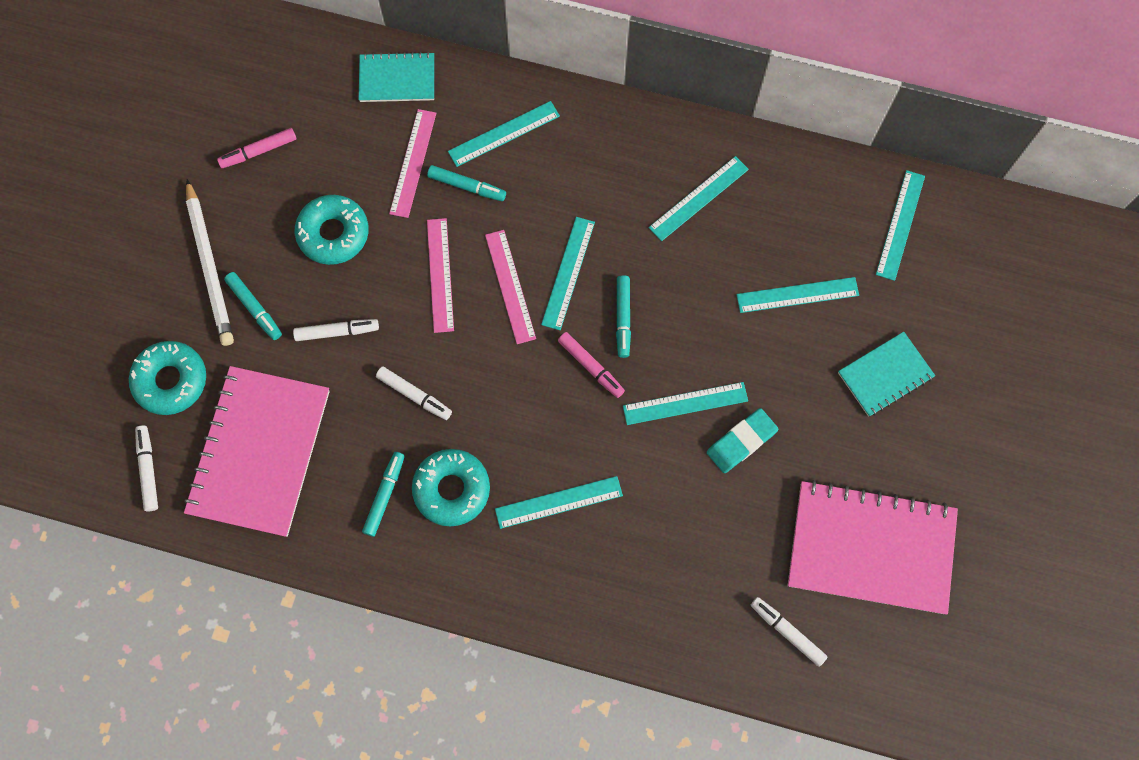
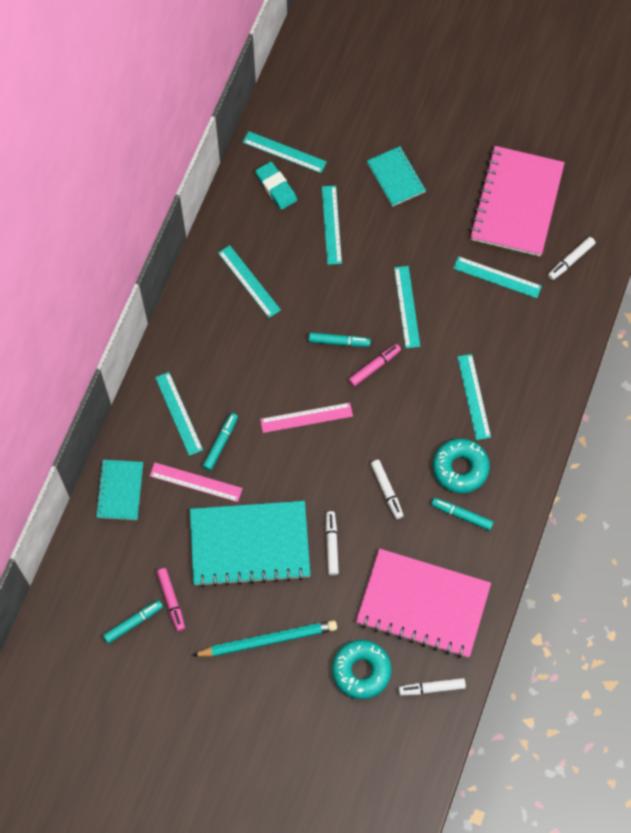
camera: 85 degrees left, 5 degrees down
white pencil [186,179,234,346] -> turquoise pencil [192,620,337,657]
turquoise marker [224,272,282,340] -> turquoise marker moved to [103,600,163,644]
turquoise donut [295,195,369,265] -> turquoise notebook [190,501,310,587]
white marker [376,366,452,420] -> white marker turned 120 degrees clockwise [371,460,404,519]
pink ruler [427,218,454,333] -> none
turquoise ruler [541,217,595,330] -> turquoise ruler moved to [453,256,542,298]
turquoise eraser [707,408,778,473] -> turquoise eraser moved to [255,162,297,210]

